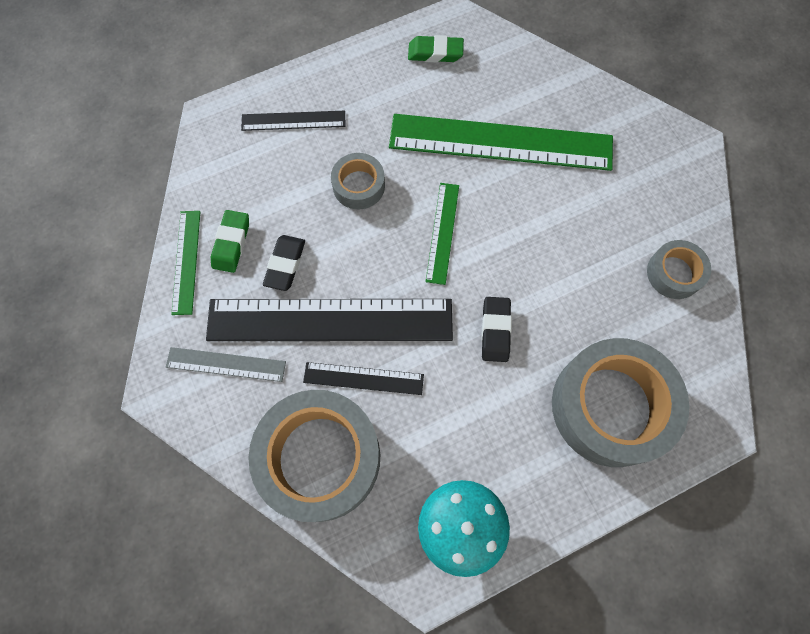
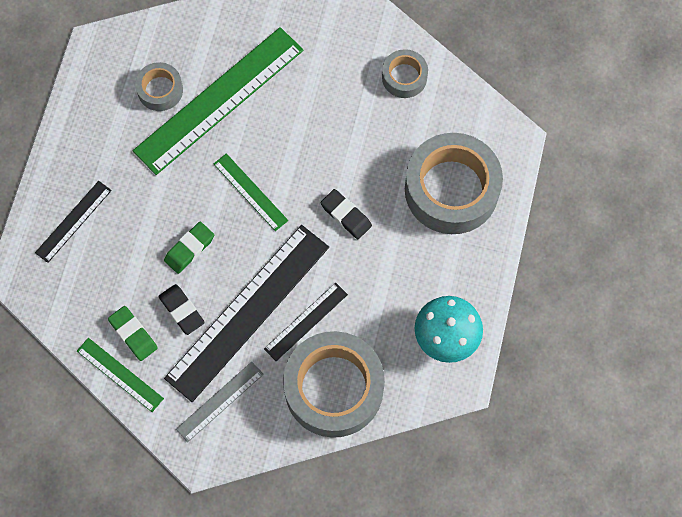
camera: 50 degrees left, 0 degrees up
grey tape [331,153,385,209] -> grey tape moved to [135,62,183,111]
green eraser [408,35,464,63] -> green eraser moved to [164,222,214,274]

